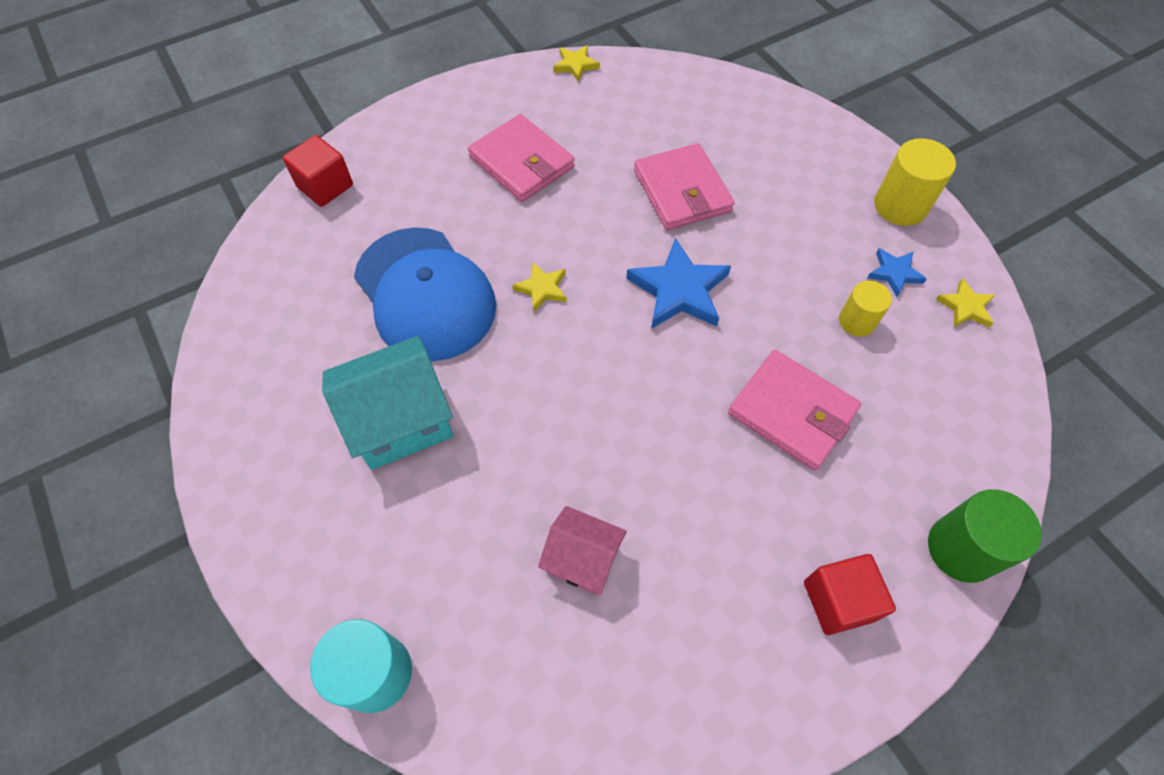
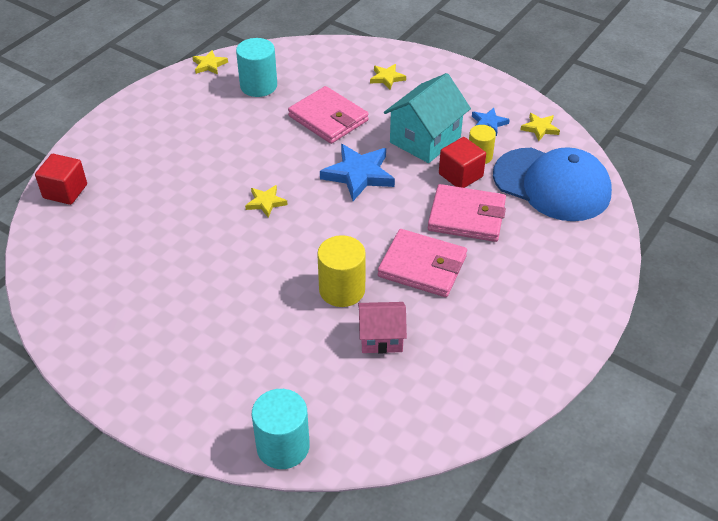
camera: 25 degrees left, 15 degrees down
turquoise house [322,336,453,470] -> turquoise house moved to [384,73,471,163]
blue cap [354,227,496,361] -> blue cap moved to [493,147,612,221]
pink wallet [468,114,575,202] -> pink wallet moved to [378,229,467,297]
red cube [804,554,896,635] -> red cube moved to [439,137,486,188]
yellow cylinder [874,138,956,226] -> yellow cylinder moved to [317,235,366,307]
green cylinder [928,489,1042,583] -> none
none -> turquoise cylinder [236,38,277,97]
none -> yellow star [370,64,406,89]

